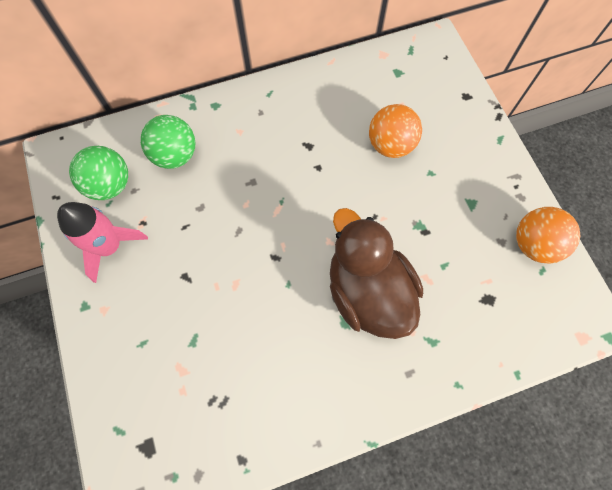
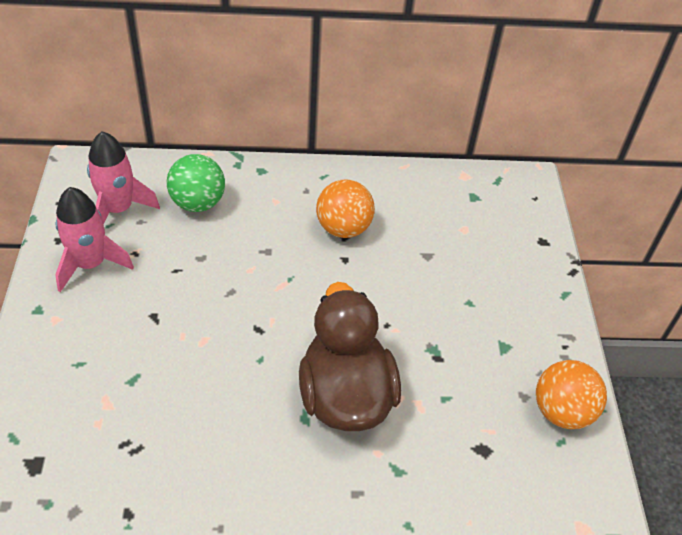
camera: 15 degrees right, 20 degrees down
green ball [69,146,128,200] -> pink rocket [87,131,160,225]
orange ball [369,104,422,158] -> orange ball moved to [316,180,375,238]

